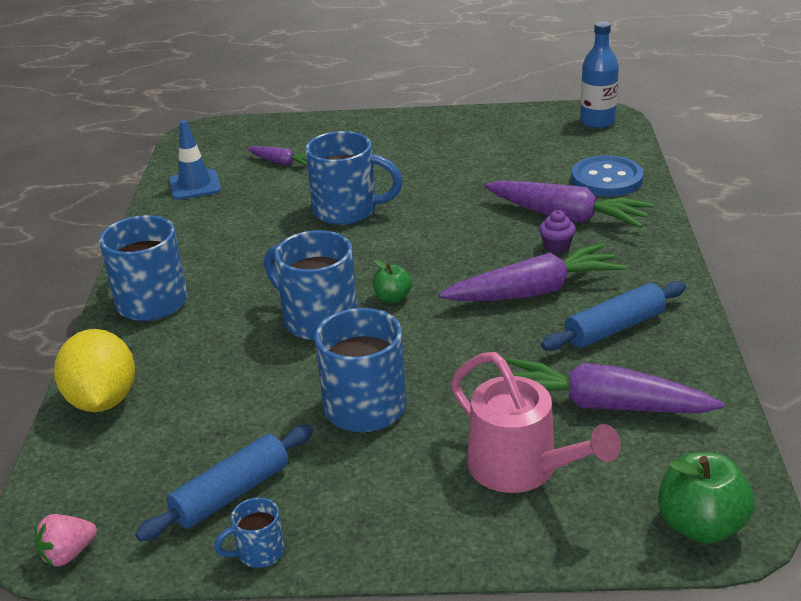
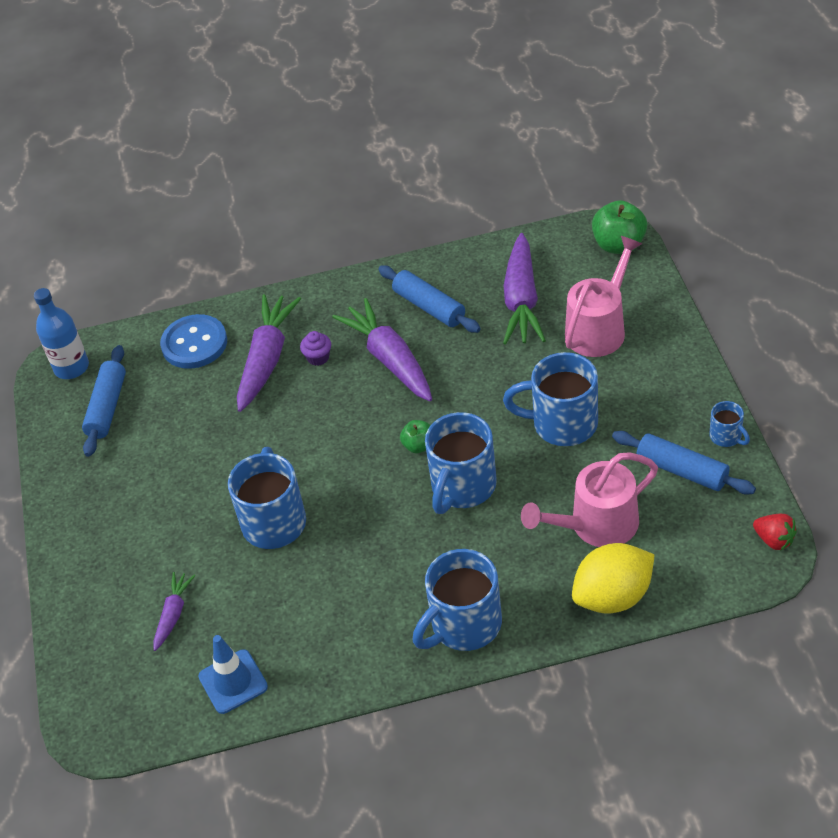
camera: 100 degrees left, 15 degrees up
pink strawberry [35,514,97,567] -> red strawberry [753,514,797,550]
none -> blue rolling pin [82,345,126,457]
none -> pink watering can [521,452,658,547]

